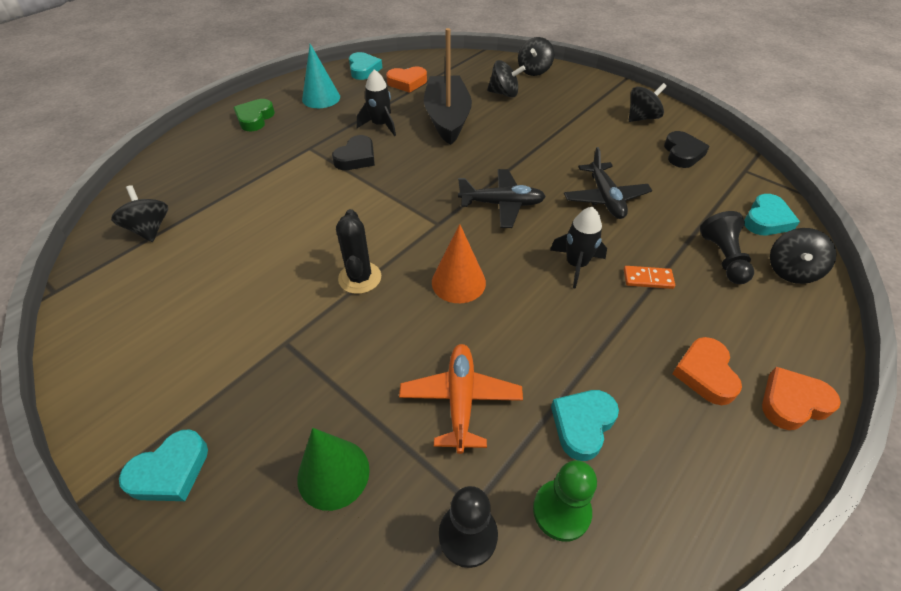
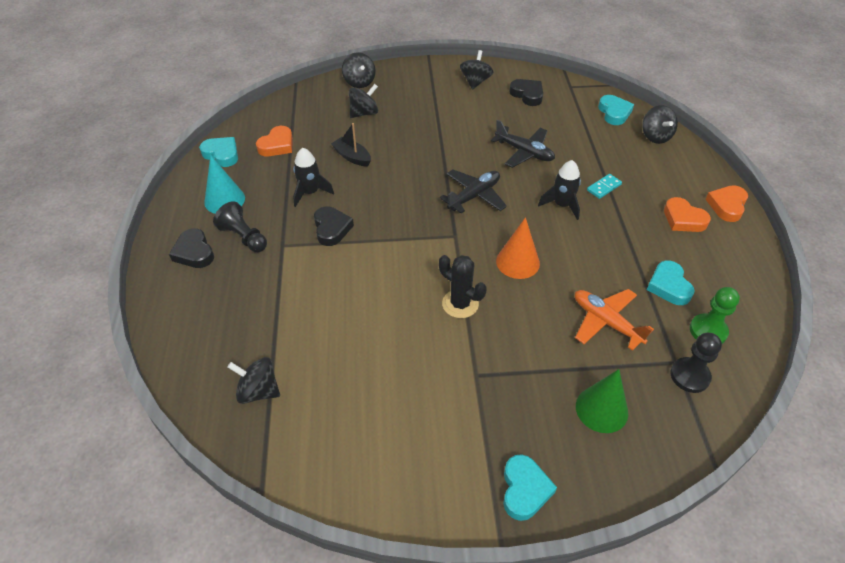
camera: 45 degrees left, 0 degrees up
green heart [233,99,275,131] -> black heart [169,228,214,268]
black boat [424,28,472,145] -> black boat [331,123,371,167], size x0.50
orange domino [624,266,675,289] -> turquoise domino [587,174,622,199]
black pawn [700,211,754,284] -> black pawn moved to [213,201,267,252]

